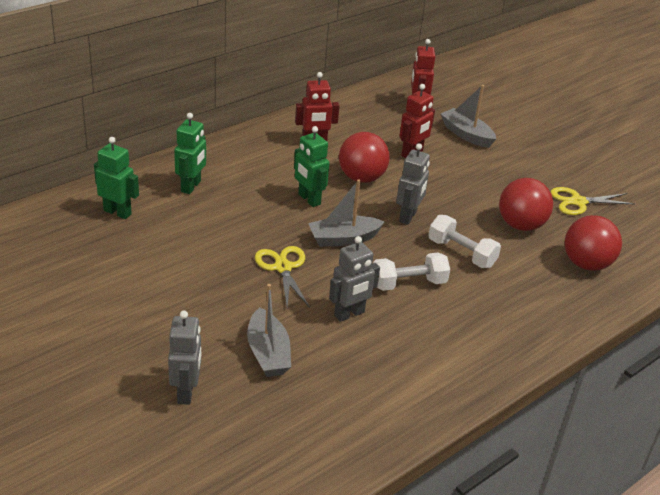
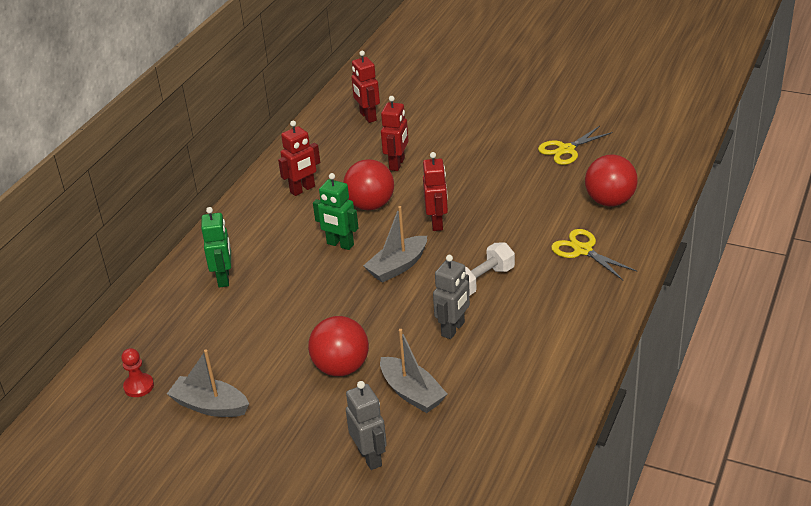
camera: 20 degrees left, 0 degrees up
green robot [94,137,139,219] -> none
yellow scissors [255,246,310,308] -> yellow scissors moved to [551,229,637,280]
grey robot [396,143,430,225] -> red robot [423,152,448,231]
white dumbbell [428,215,501,268] -> none
grey boat [441,85,496,148] -> grey boat moved to [167,349,249,417]
red ball [499,178,553,231] -> red ball moved to [308,316,369,376]
none -> red pawn [121,348,154,397]

